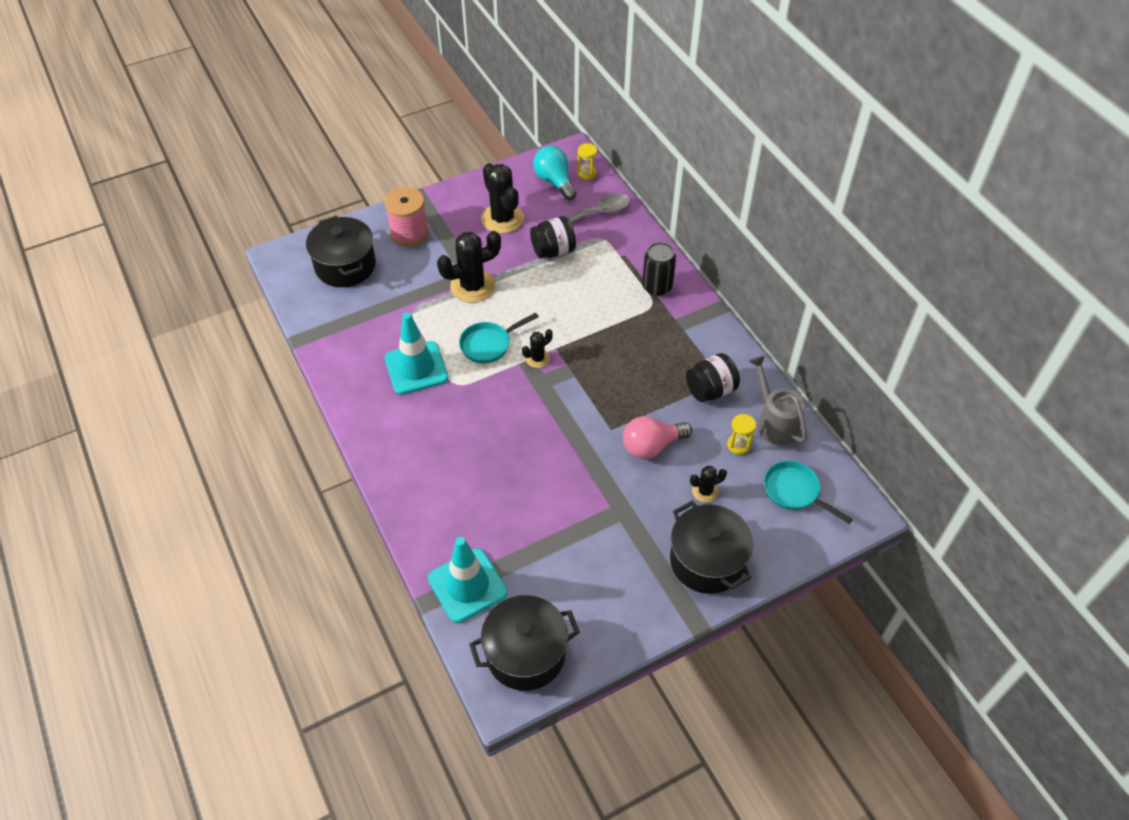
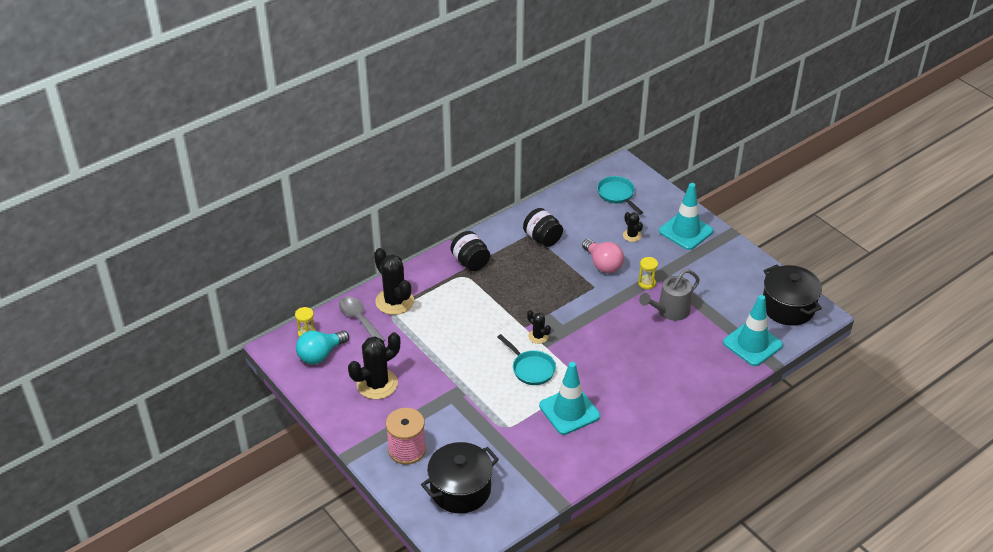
camera: 100 degrees left, 10 degrees down
black cactus [437,231,501,303] -> black cactus moved to [374,248,414,315]
black jar [530,216,576,258] -> black jar moved to [450,231,490,271]
black can [642,242,676,296] -> none
black pot [670,501,753,594] -> turquoise traffic cone [659,183,713,250]
yellow hourglass [727,414,756,455] -> yellow hourglass moved to [638,257,658,289]
grey watering can [749,356,807,445] -> grey watering can moved to [639,269,700,321]
turquoise pan [764,461,853,524] -> turquoise pan turned 120 degrees clockwise [597,176,643,215]

